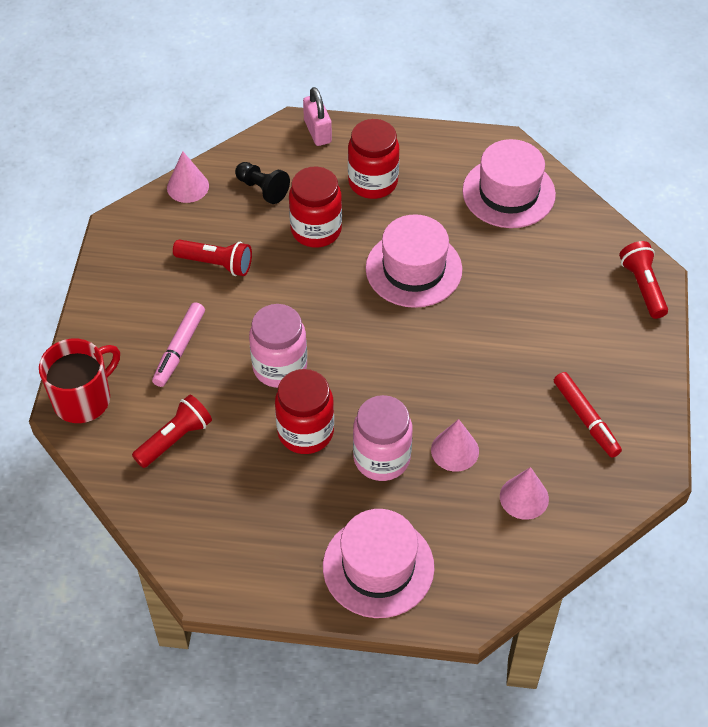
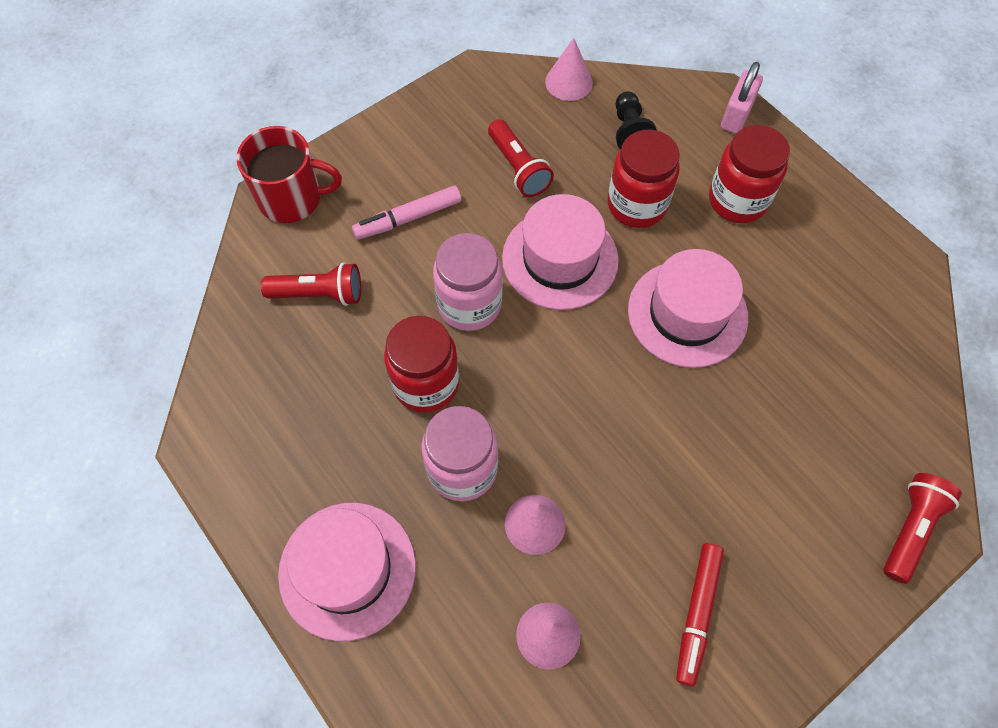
camera: 45 degrees right, 10 degrees up
pink hat [462,139,556,228] -> pink hat moved to [502,194,619,310]

